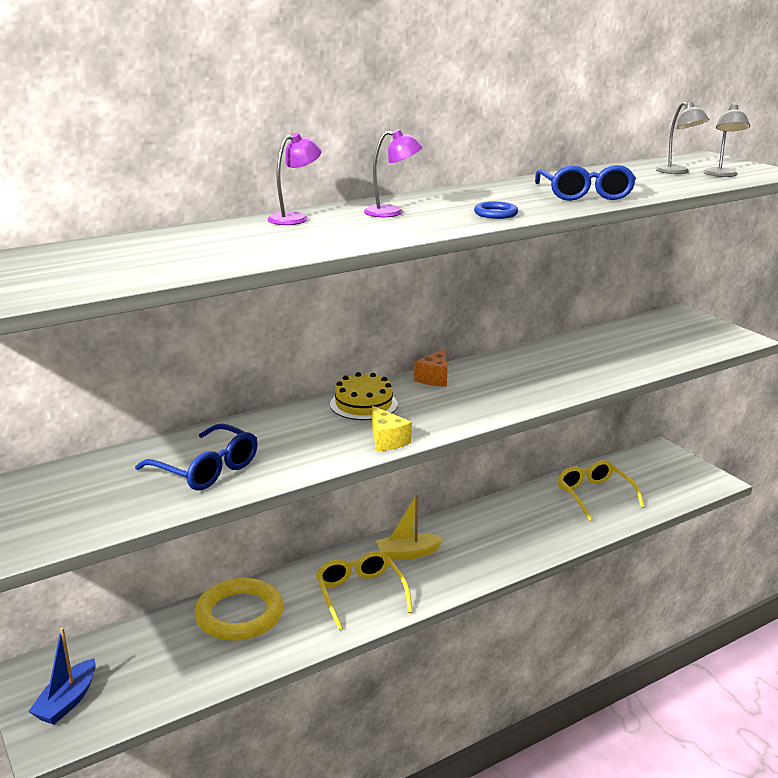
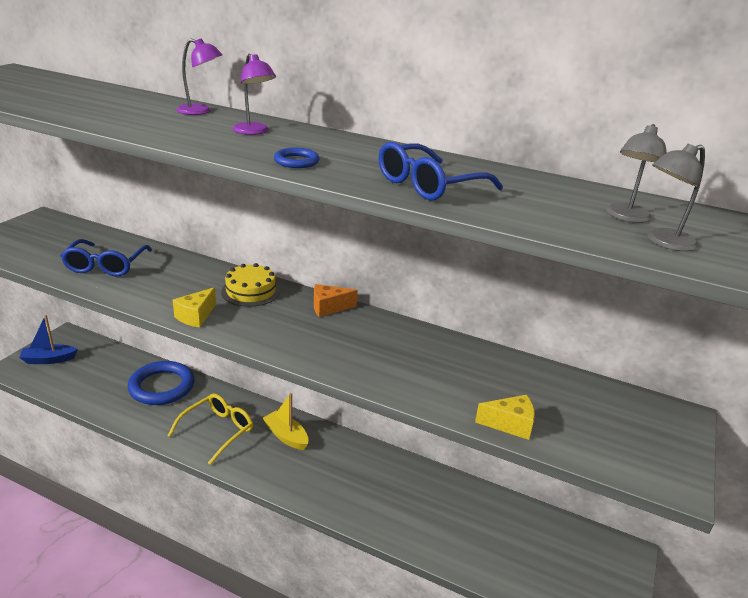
camera: 55 degrees right, 5 degrees up
yellow ring [194,578,283,641] -> blue ring [128,361,195,405]
yellow glasses [557,460,645,521] -> none
none -> yellow cheese [475,395,535,440]

